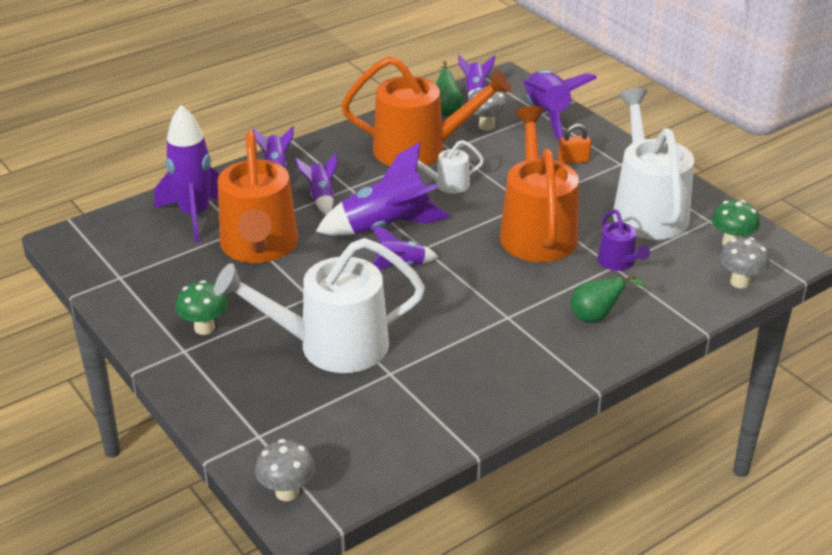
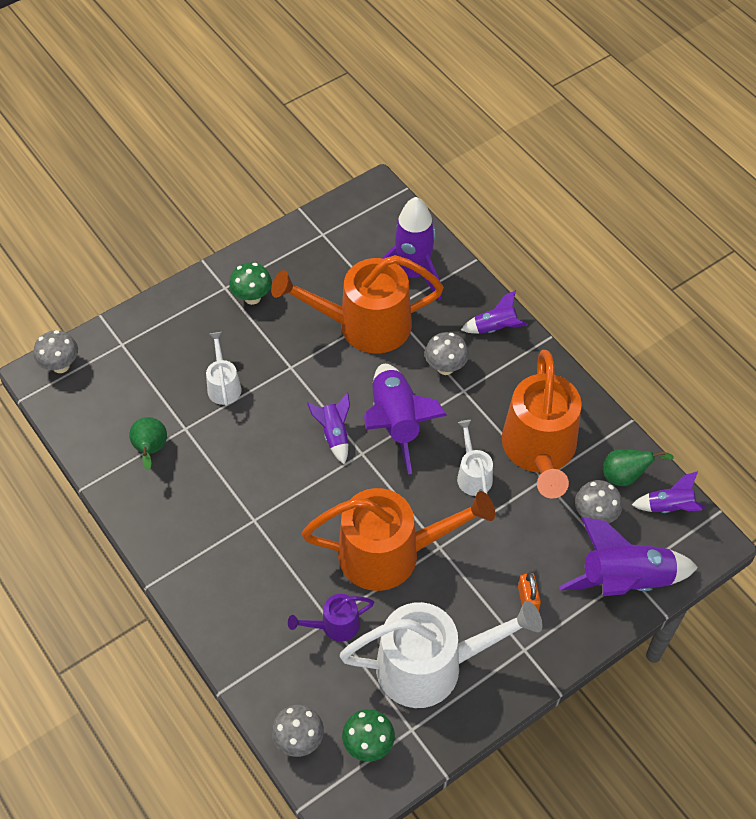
camera: 90 degrees right, 20 degrees up
white watering can [214,238,425,373] -> white watering can [206,332,242,406], size x0.46
purple rocket [295,153,338,215] -> grey mushroom [425,332,469,375]
green pear [570,274,646,322] -> green pear moved to [129,417,167,470]

